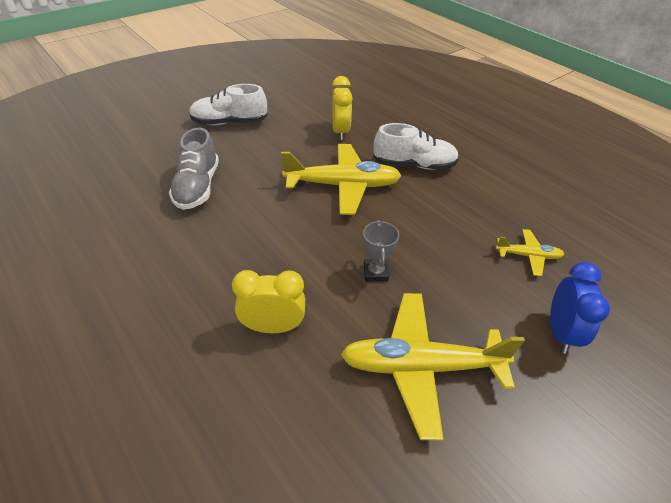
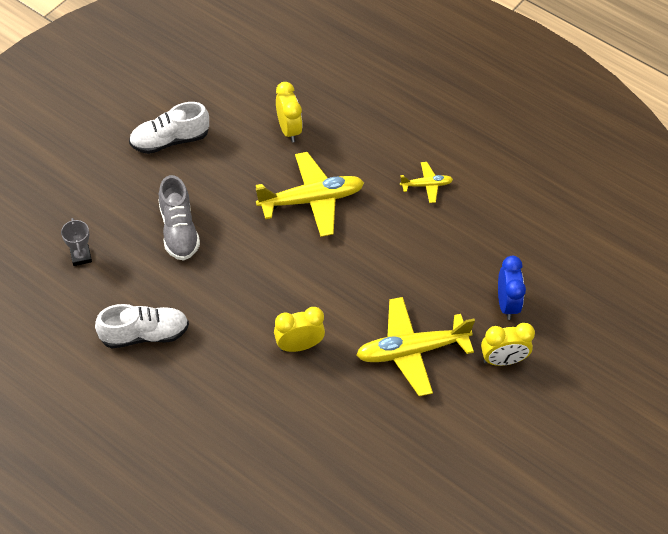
camera: 15 degrees left, 10 degrees up
grey trophy [363,220,399,282] -> grey trophy moved to [61,218,92,266]
white shoe [373,123,459,170] -> white shoe moved to [95,304,189,349]
yellow plane [496,229,564,276] -> yellow plane moved to [400,162,453,203]
none -> yellow clock [481,323,535,366]

